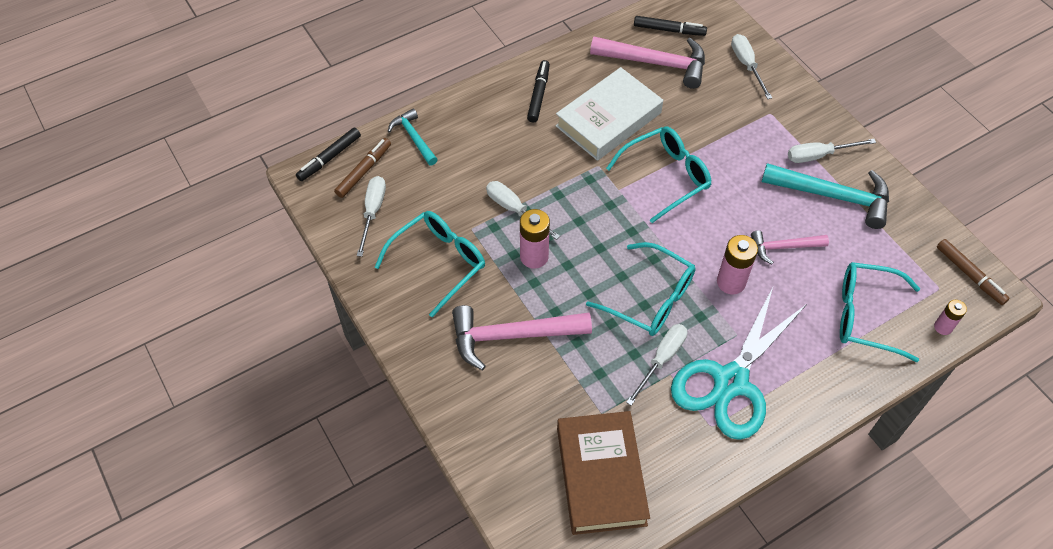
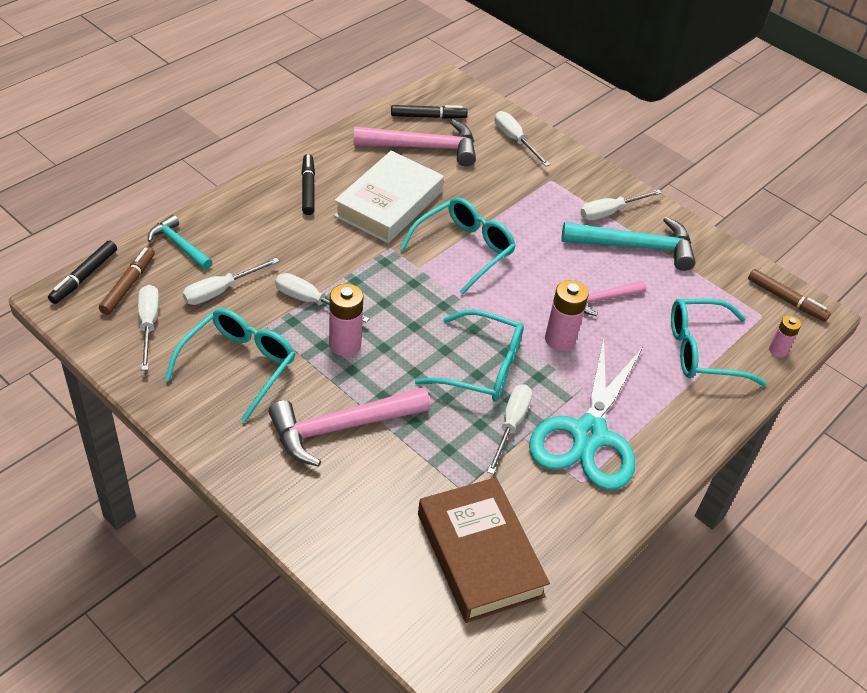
camera: 20 degrees left, 10 degrees down
none -> white screwdriver [182,258,279,305]

